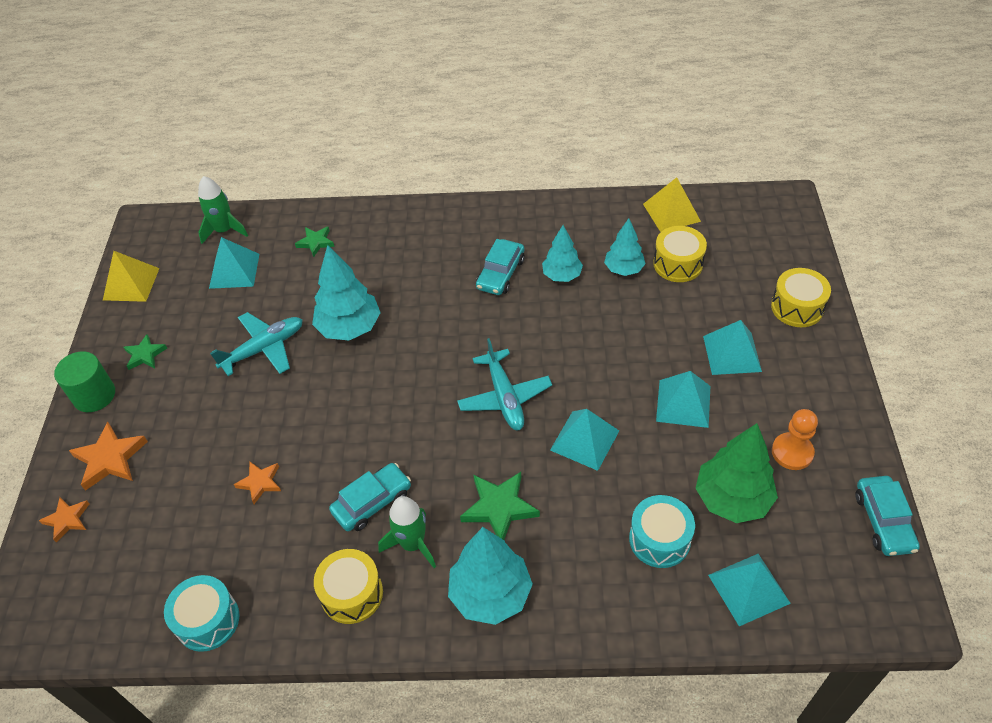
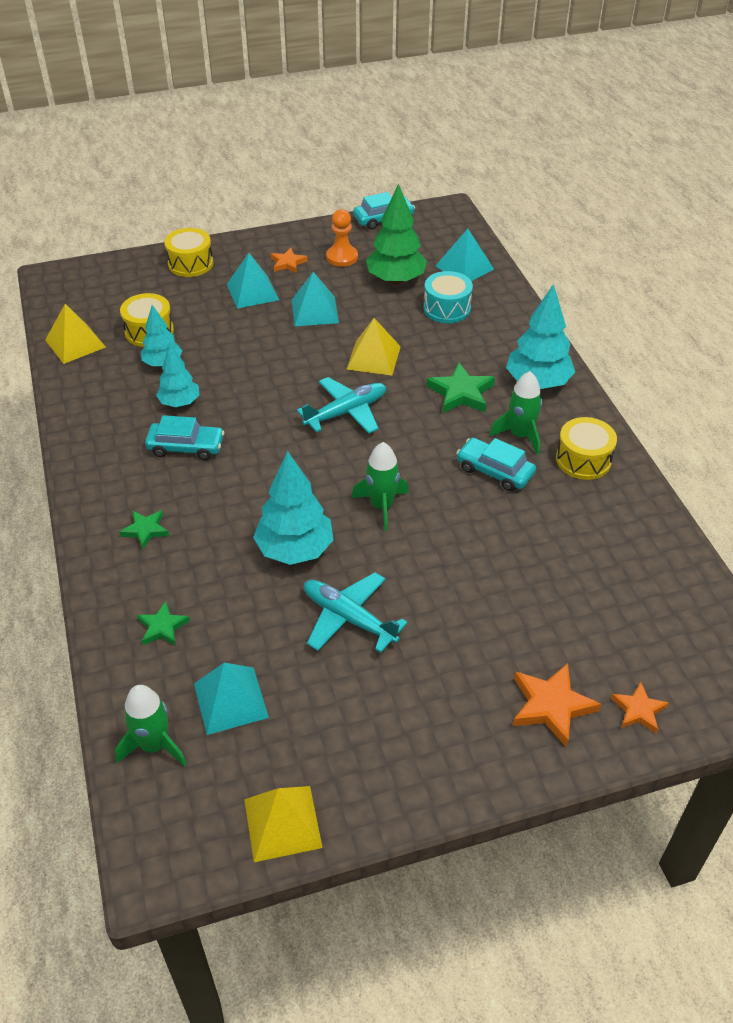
camera: 110 degrees left, 5 degrees down
green cylinder [54,351,115,412] -> none
green star [124,334,167,370] -> green star moved to [120,510,169,549]
turquoise drum [164,575,240,652] -> none
orange star [234,462,281,504] -> orange star moved to [271,248,307,273]
turquoise pyramid [550,409,619,471] -> yellow pyramid [346,318,401,375]
none -> green rocket [352,442,409,531]

